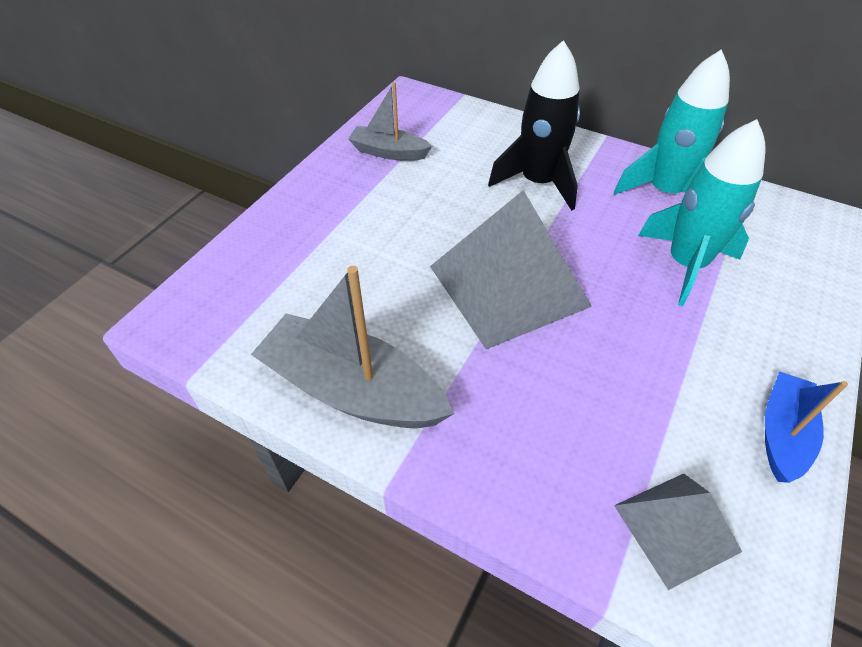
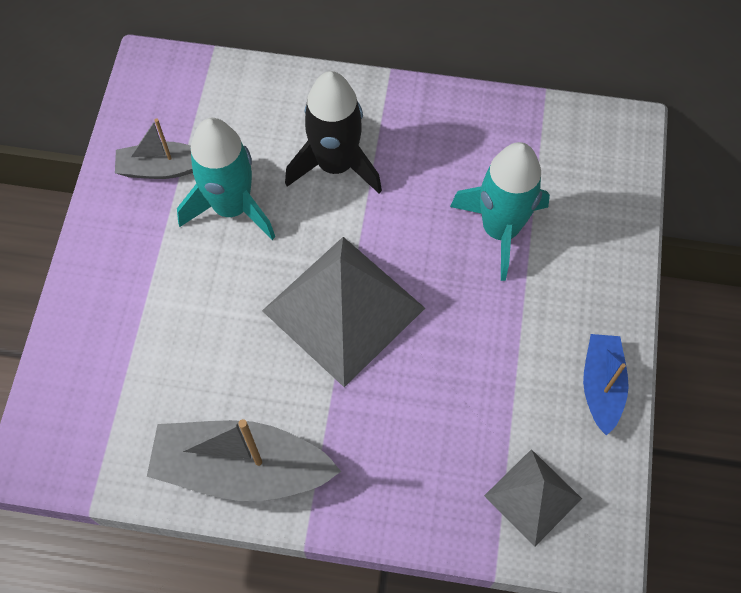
camera: 20 degrees left, 15 degrees up
turquoise rocket [614,49,730,195] -> turquoise rocket moved to [177,118,275,240]

